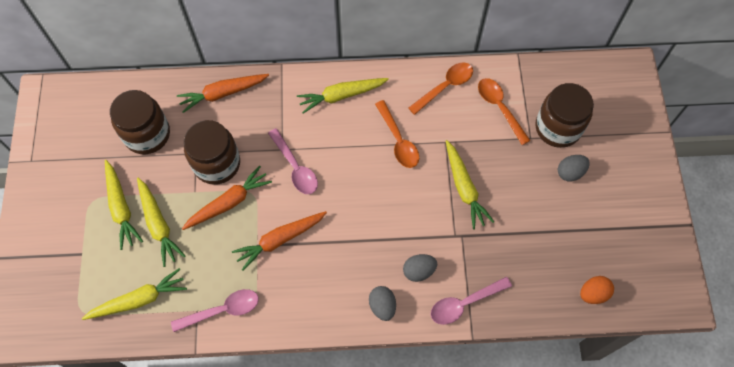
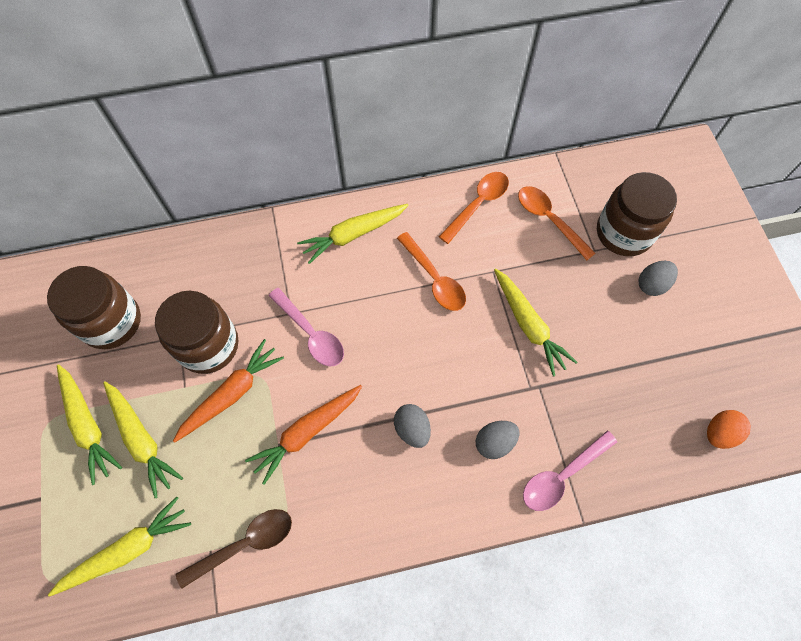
camera: 10 degrees left, 0 degrees up
pink spoon [171,289,259,332] -> brown spoon [176,509,292,589]
orange carrot [177,74,269,113] -> none
grey egg [369,286,396,321] -> grey egg moved to [394,404,431,448]

